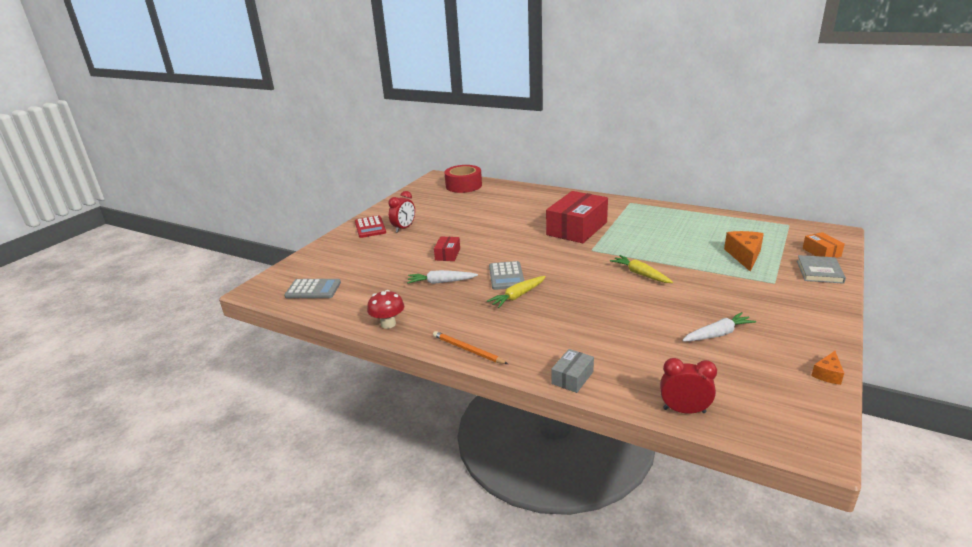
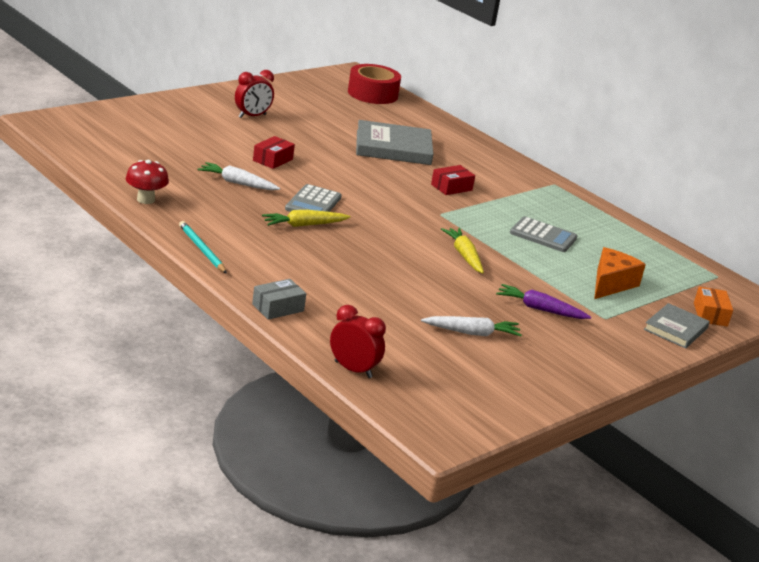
camera: 15 degrees right, 0 degrees up
grey calculator [284,279,341,298] -> grey calculator moved to [510,217,577,252]
red calculator [355,216,386,238] -> none
orange pencil [433,331,508,364] -> turquoise pencil [179,221,227,274]
red box [546,191,608,243] -> red box [431,165,475,195], size x0.46
orange cheese [811,351,844,385] -> none
none -> grey book [356,120,433,165]
none -> purple carrot [496,284,591,319]

